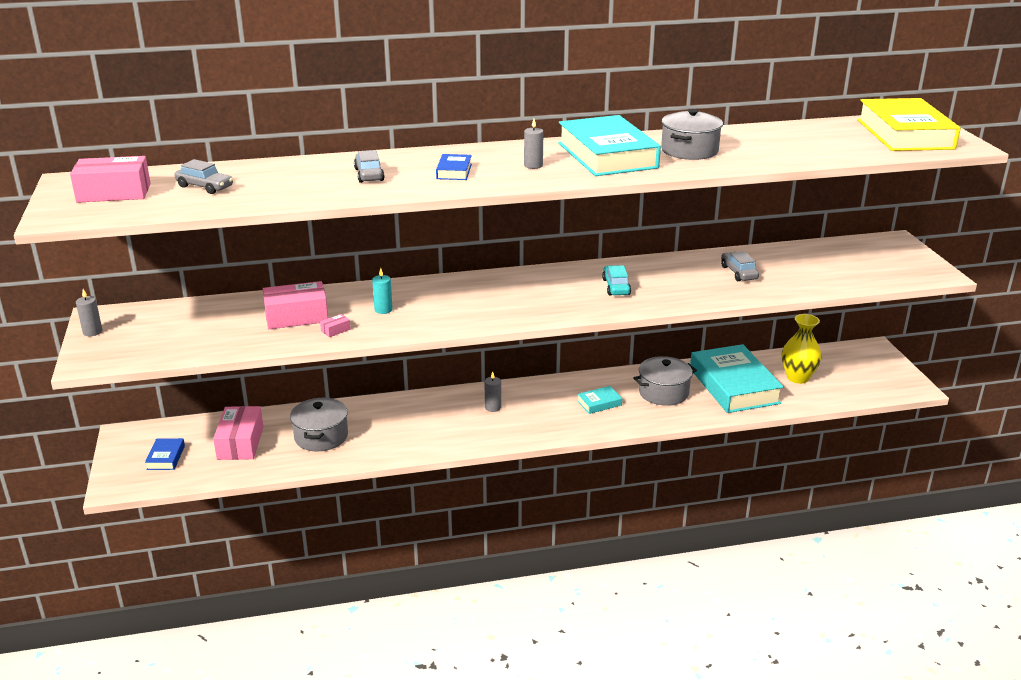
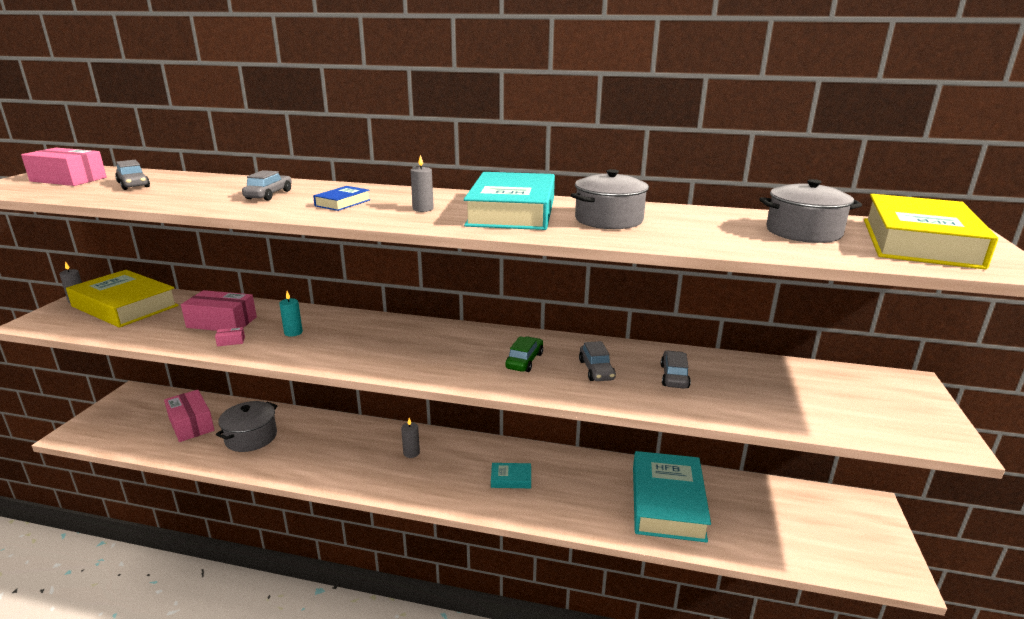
camera: 25 degrees right, 5 degrees down
blue book [145,438,185,470] -> none
pink box [213,406,263,460] -> pink box turned 60 degrees counterclockwise [164,390,214,442]
turquoise car [602,265,631,295] -> green car [505,336,543,372]
grey pot [633,356,697,406] -> grey pot moved to [759,179,862,243]
yellow vase [782,314,822,384] -> none
none -> yellow book [66,270,179,328]
none -> grey car [579,341,616,381]

